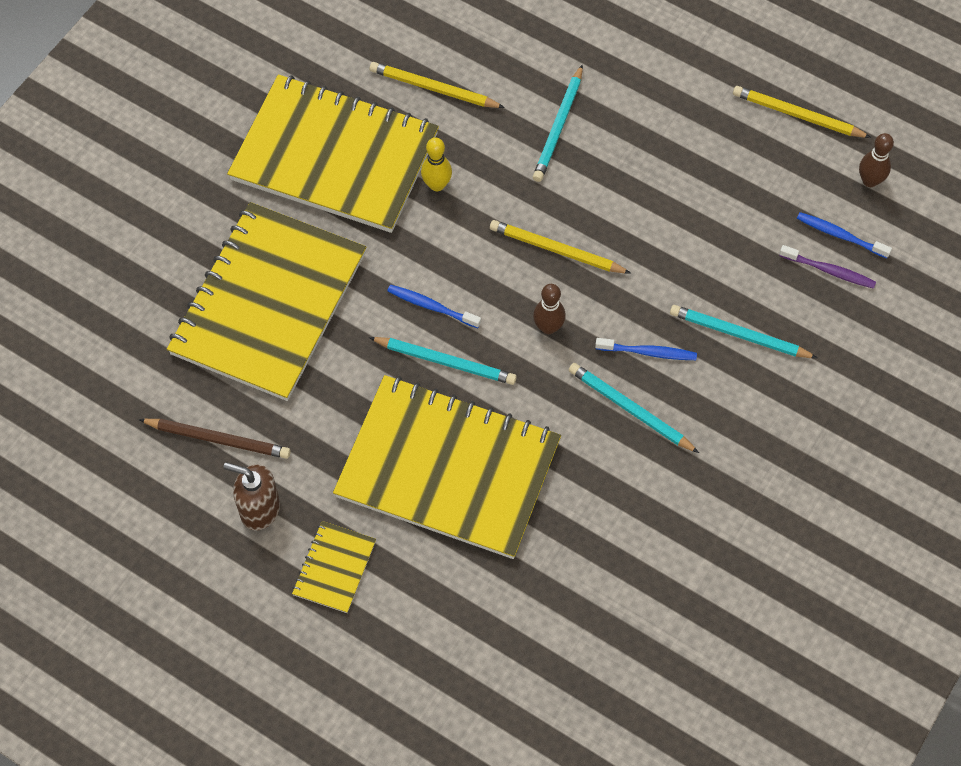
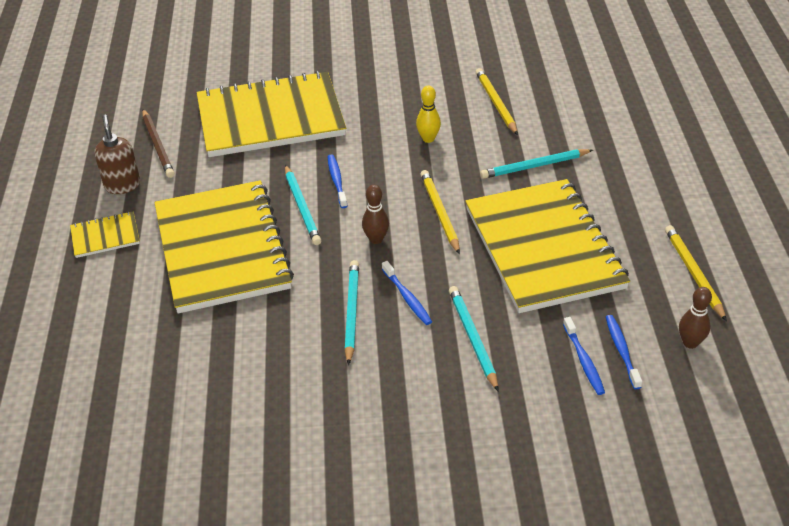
camera: 55 degrees right, 20 degrees down
yellow notebook [227,75,439,233] -> yellow notebook moved to [465,179,630,313]
purple toothbrush [779,245,876,289] -> blue toothbrush [563,317,605,395]

